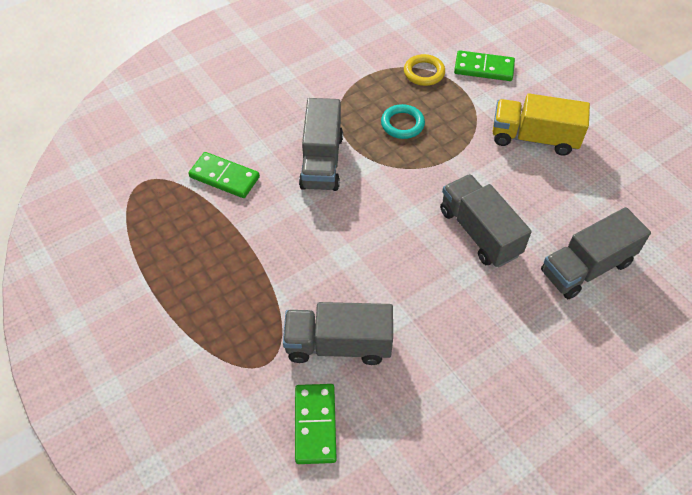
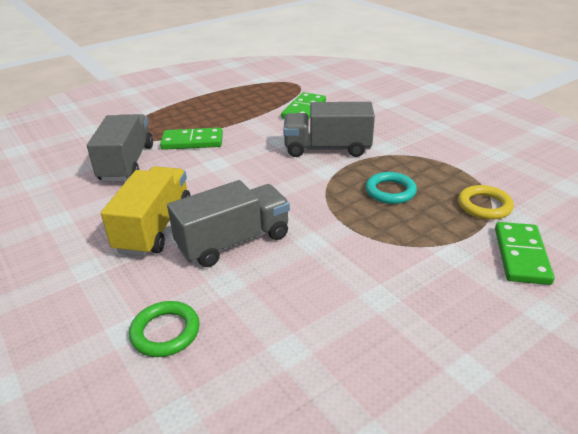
camera: 90 degrees right, 20 degrees down
green domino [295,384,337,464] -> green domino moved to [160,128,223,150]
yellow truck [492,93,590,156] -> yellow truck moved to [101,166,191,256]
grey truck [541,207,651,299] -> green ring [129,301,200,357]

